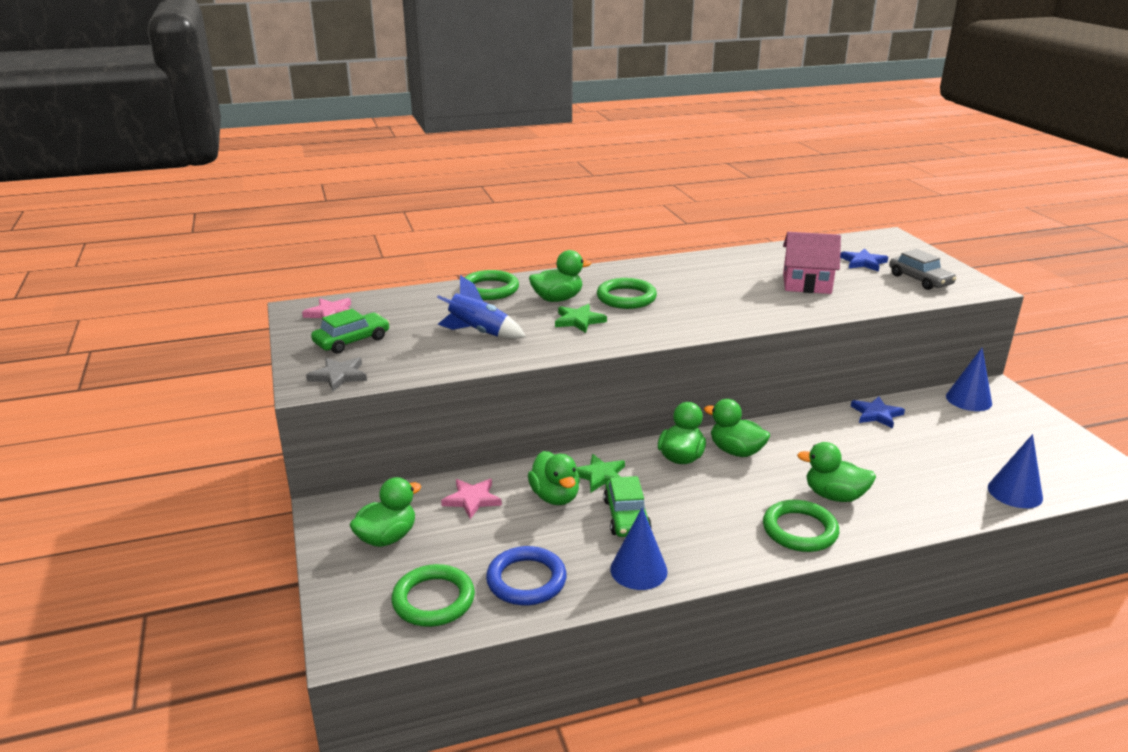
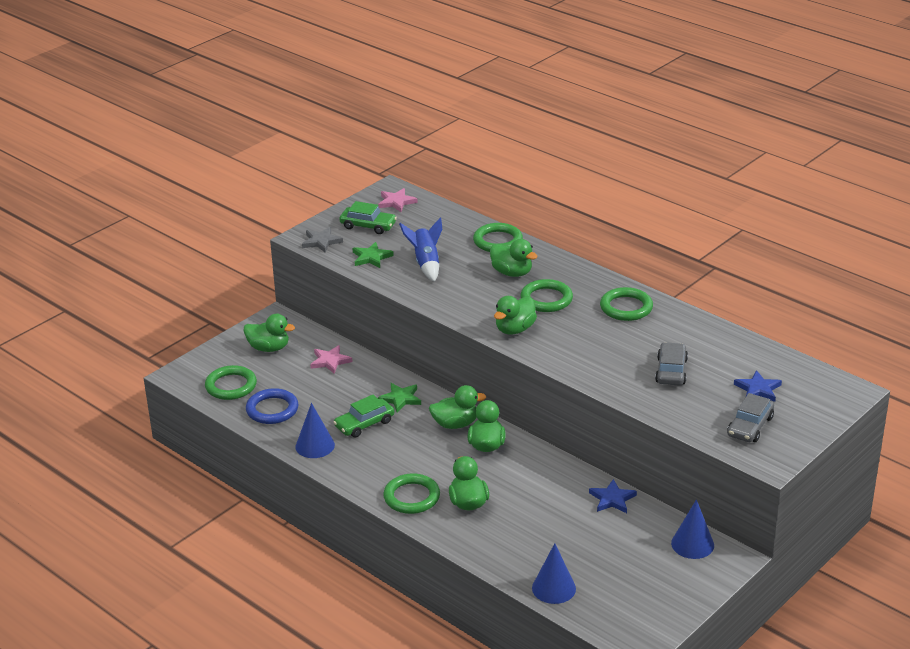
camera: 60 degrees right, 5 degrees up
green duck [528,451,580,505] -> green duck moved to [494,296,537,334]
green star [555,304,607,333] -> green star moved to [353,242,394,268]
pink house [783,232,841,294] -> grey car [655,342,688,386]
none -> green ring [600,287,653,321]

